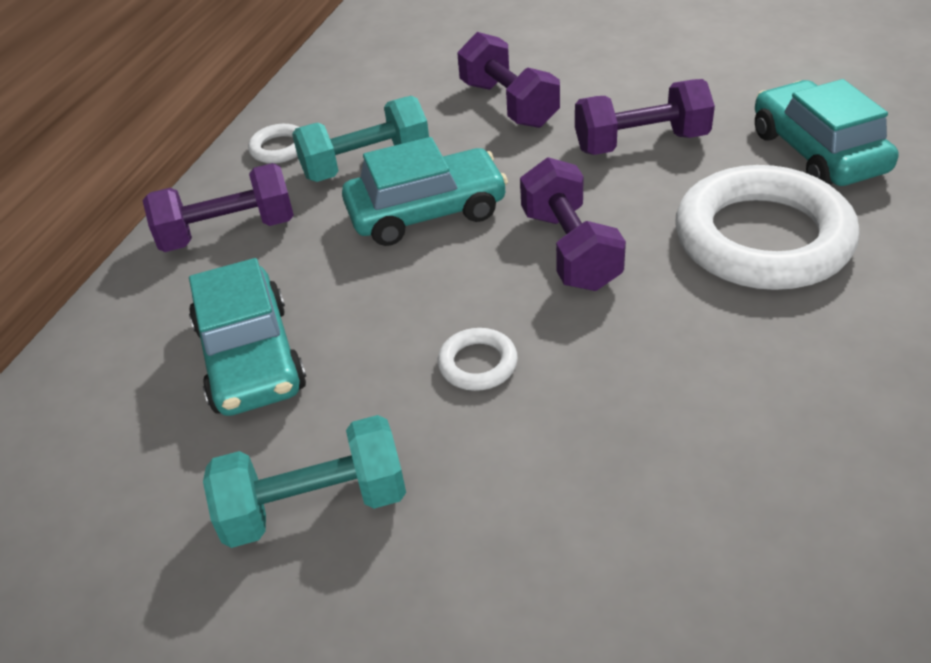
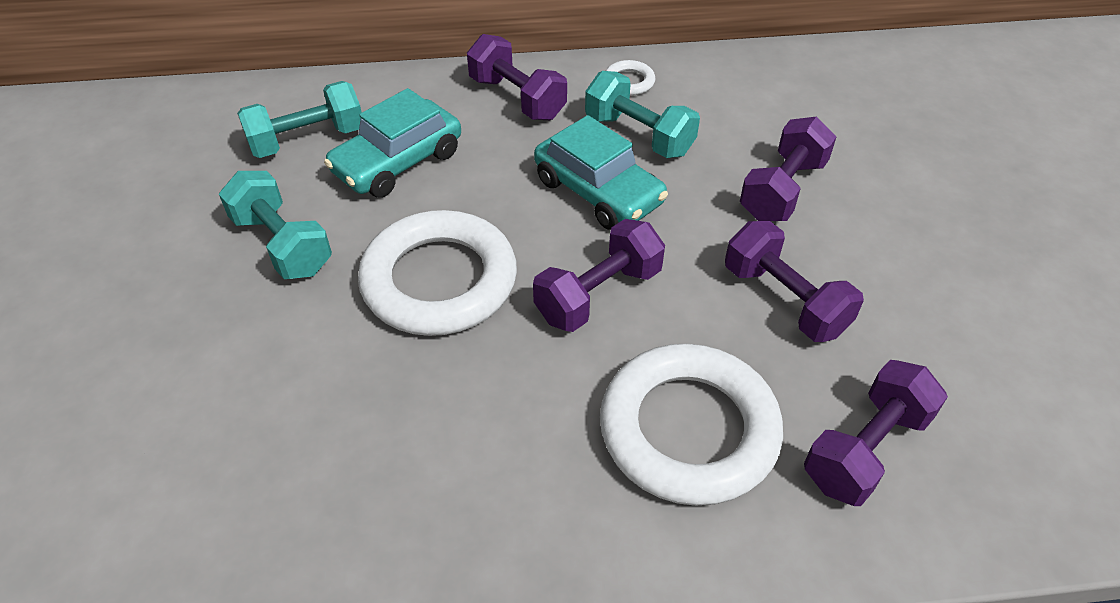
camera: 60 degrees right, 5 degrees up
white ring [438,328,518,391] -> white ring [358,210,517,336], size x2.42
turquoise car [755,79,898,186] -> purple dumbbell [804,360,948,506]
none -> turquoise dumbbell [237,81,362,158]

